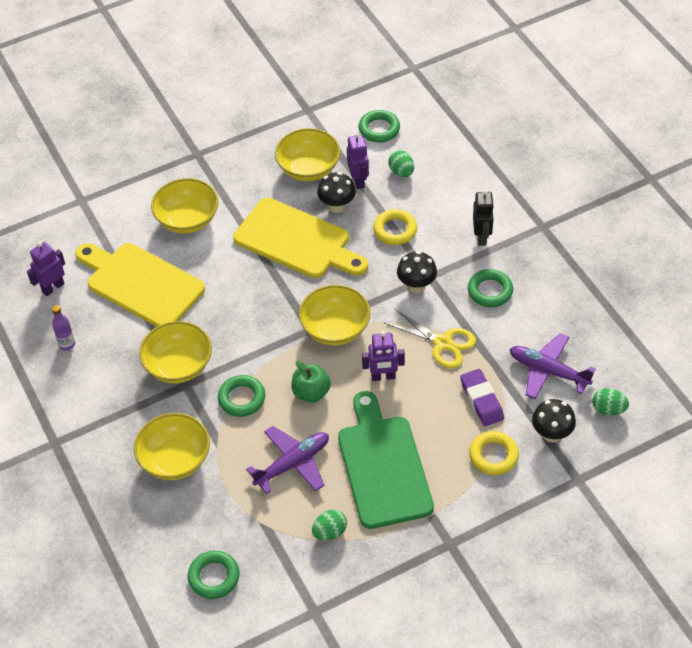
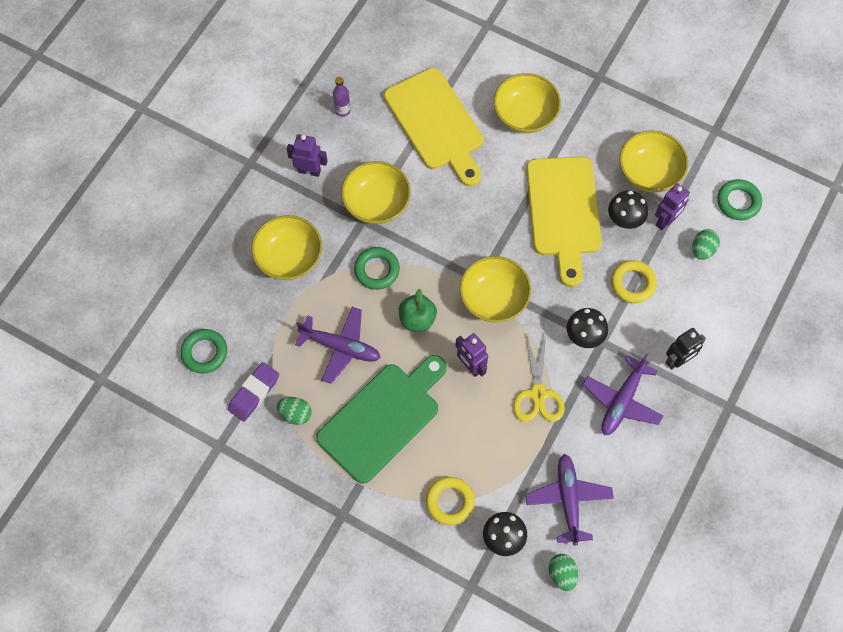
camera: 55 degrees right, 15 degrees up
purple robot [27,241,65,296] -> purple robot moved to [287,134,327,177]
yellow cutting board [75,243,205,327] -> yellow cutting board turned 150 degrees clockwise [384,68,483,187]
purple eraser [460,369,504,426] -> purple eraser moved to [228,362,279,422]
green ring [468,269,513,307] -> purple plane [583,354,663,435]

